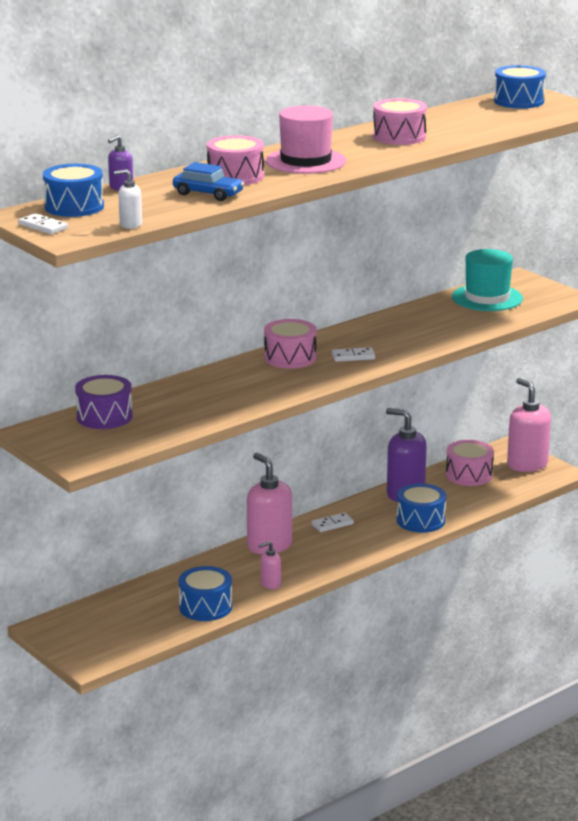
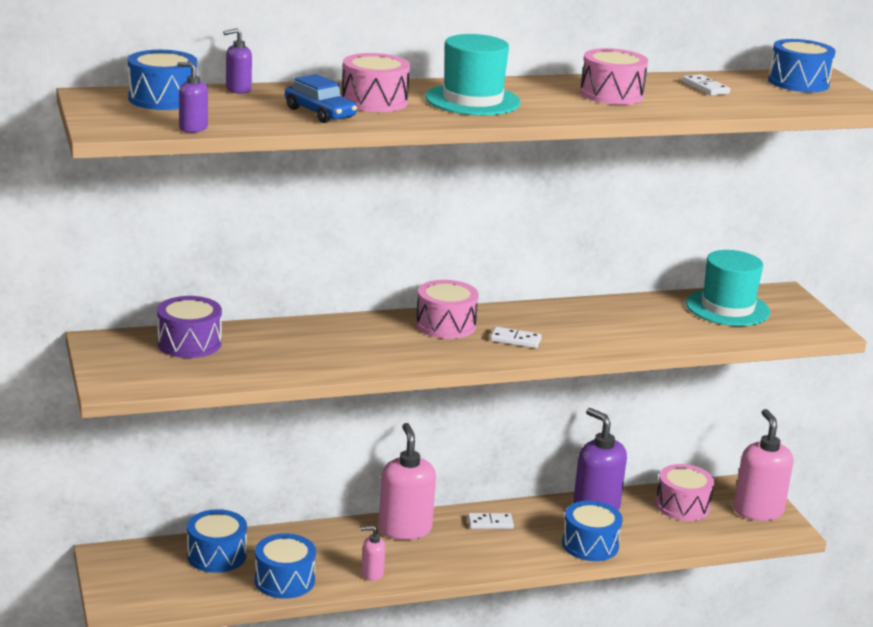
camera: 20 degrees right, 0 degrees up
white domino [18,213,68,234] -> white domino moved to [682,74,730,96]
white soap dispenser [114,169,142,229] -> purple soap dispenser [177,62,208,133]
pink hat [266,105,346,174] -> turquoise hat [425,34,521,115]
none -> blue drum [187,509,247,573]

